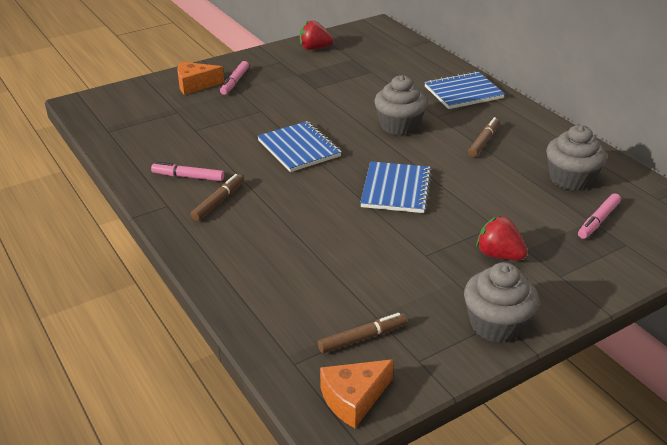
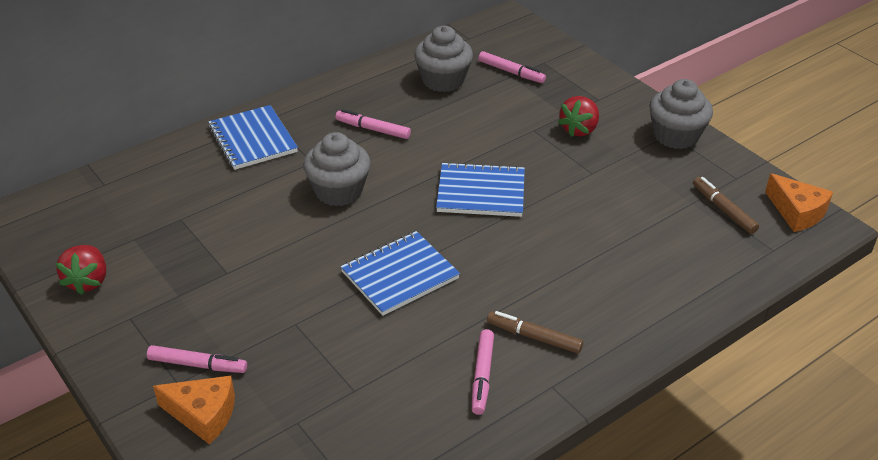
camera: 95 degrees left, 5 degrees up
orange cheese [177,62,224,95] -> orange cheese turned 60 degrees counterclockwise [153,376,235,444]
brown marker [468,117,499,157] -> pink marker [336,109,411,139]

